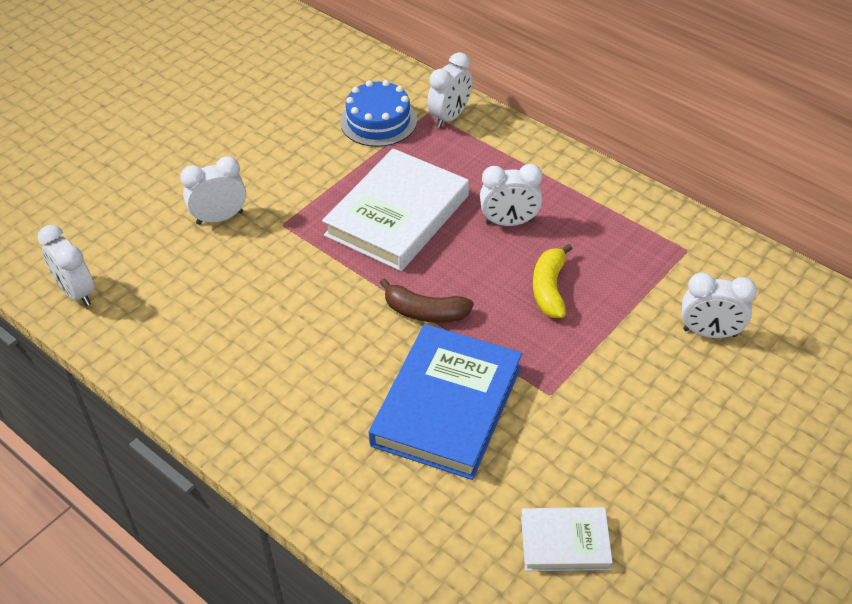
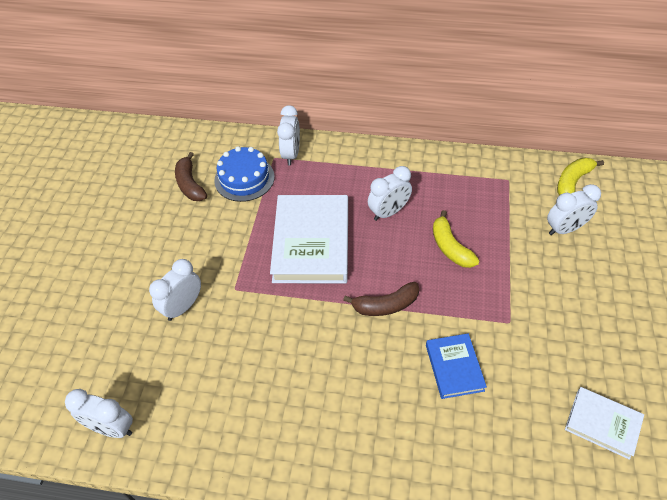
camera: 30 degrees left, 5 degrees up
blue book [369,324,522,480] -> blue book [426,333,487,399], size x0.53
white book [521,507,613,571] -> white book turned 60 degrees clockwise [565,387,644,460]
none -> brown banana [175,152,207,201]
none -> yellow banana [557,158,604,195]

